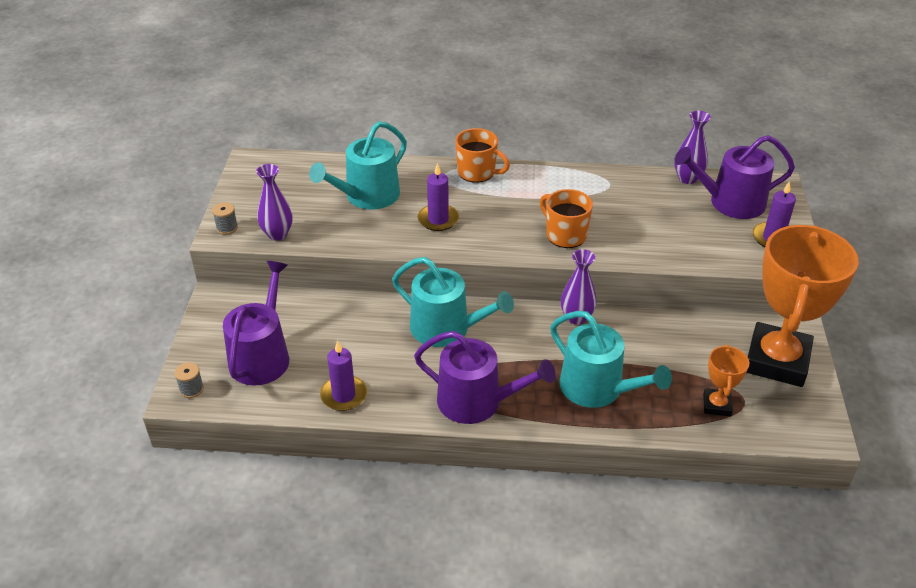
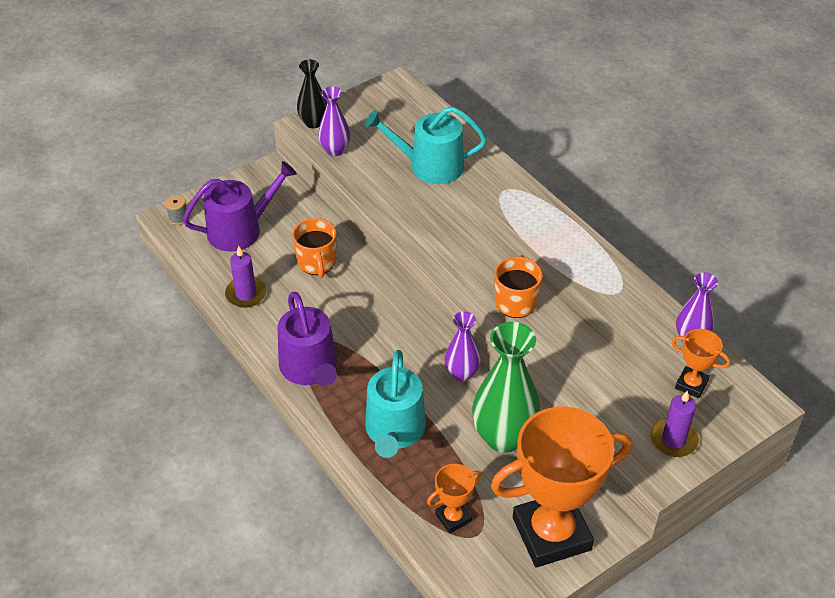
camera: 50 degrees right, 5 degrees up
grey spool [212,202,238,235] -> black vase [297,60,327,128]
turquoise watering can [392,257,514,347] -> none
purple candle [418,163,459,231] -> none
orange mug [455,128,510,183] -> orange mug moved to [292,218,337,278]
purple watering can [674,135,795,219] -> orange trophy [671,329,730,398]
none -> green vase [472,322,541,453]

